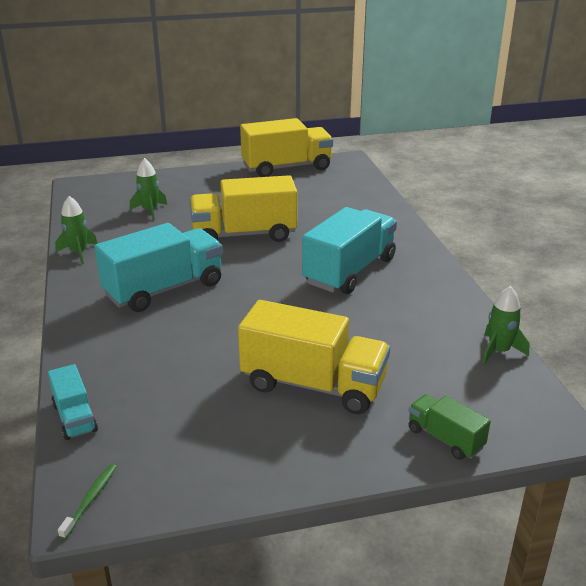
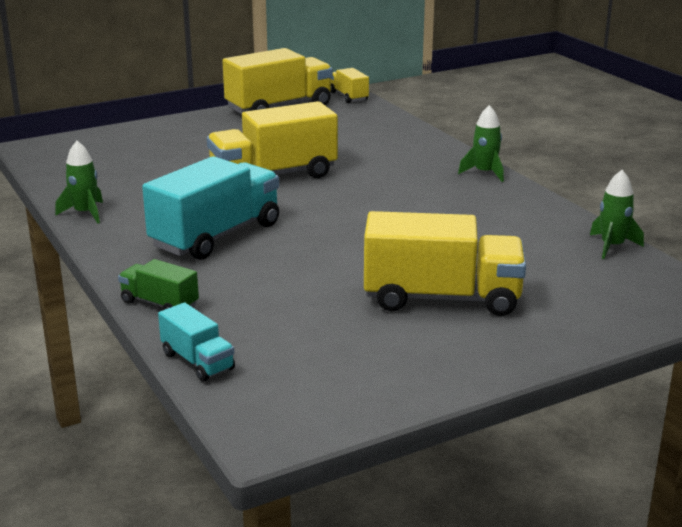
camera: 15 degrees left, 5 degrees down
green toothbrush [58,464,117,539] -> none
green rocket [130,158,167,221] -> green rocket moved to [458,105,504,182]
turquoise truck [302,207,397,294] -> none
green truck [409,394,491,460] -> green truck moved to [118,259,199,310]
none -> yellow truck [331,68,369,103]

